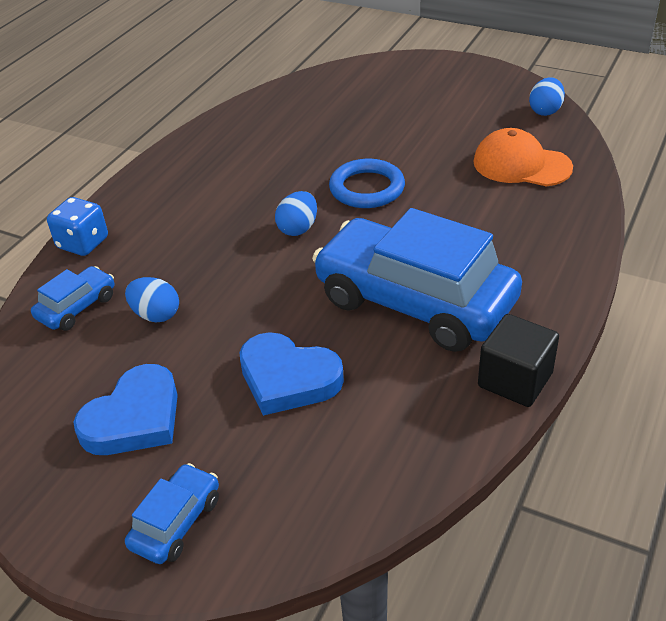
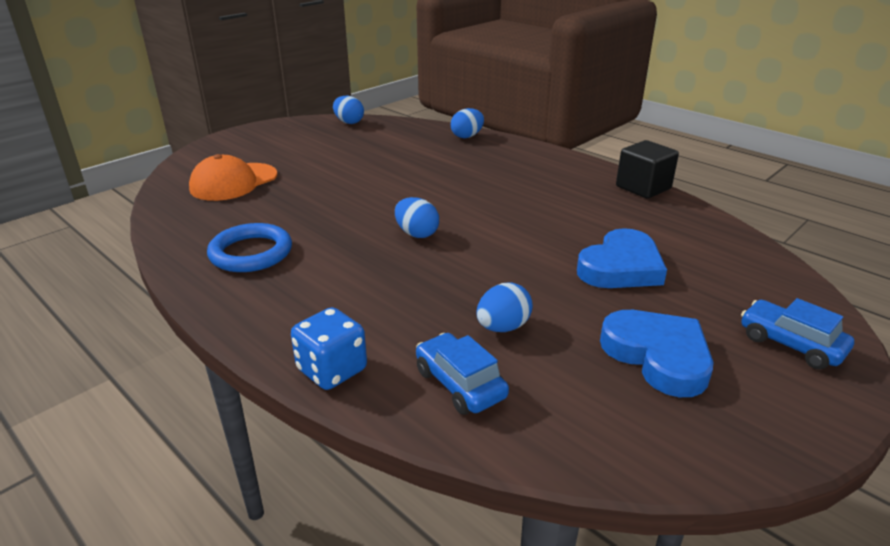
camera: 75 degrees left, 10 degrees down
blue car [312,208,522,352] -> none
blue ring [329,159,405,208] -> blue ring moved to [207,223,292,272]
orange cap [473,128,573,187] -> orange cap moved to [189,154,277,201]
none -> blue egg [451,108,484,138]

